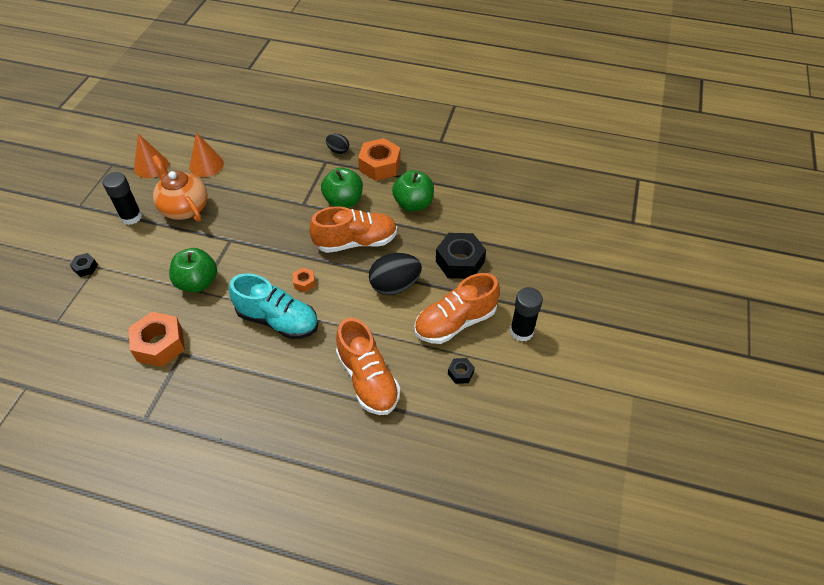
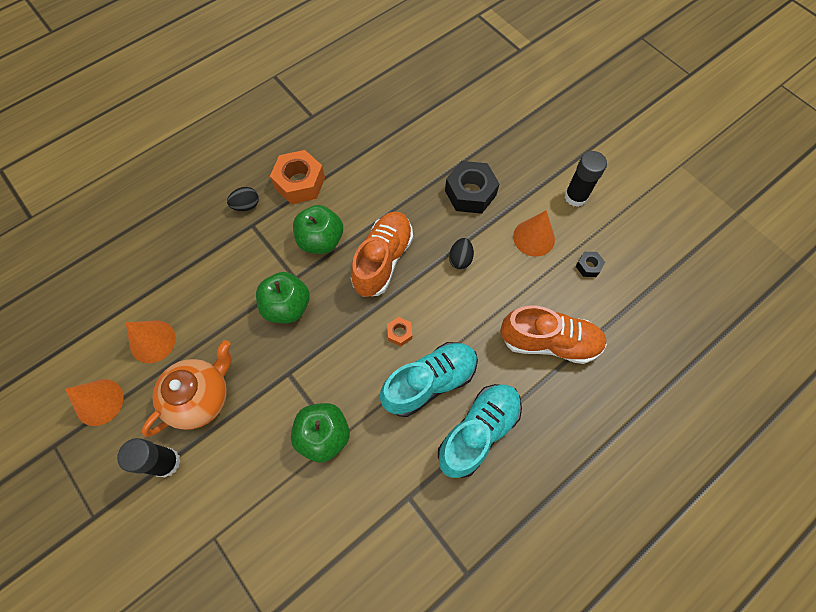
camera: 55 degrees left, 15 degrees up
black nut [70,253,98,277] -> none
orange nut [129,312,185,367] -> none
orange teapot [152,155,208,222] -> orange teapot turned 135 degrees clockwise [142,340,231,437]
black egg [369,253,422,295] -> black egg [449,238,474,269], size x0.55
green apple [392,170,434,211] -> green apple moved to [256,272,310,323]
orange shoe [414,273,500,344] -> orange cone [513,210,555,257]
none -> turquoise shoe [438,384,522,478]

